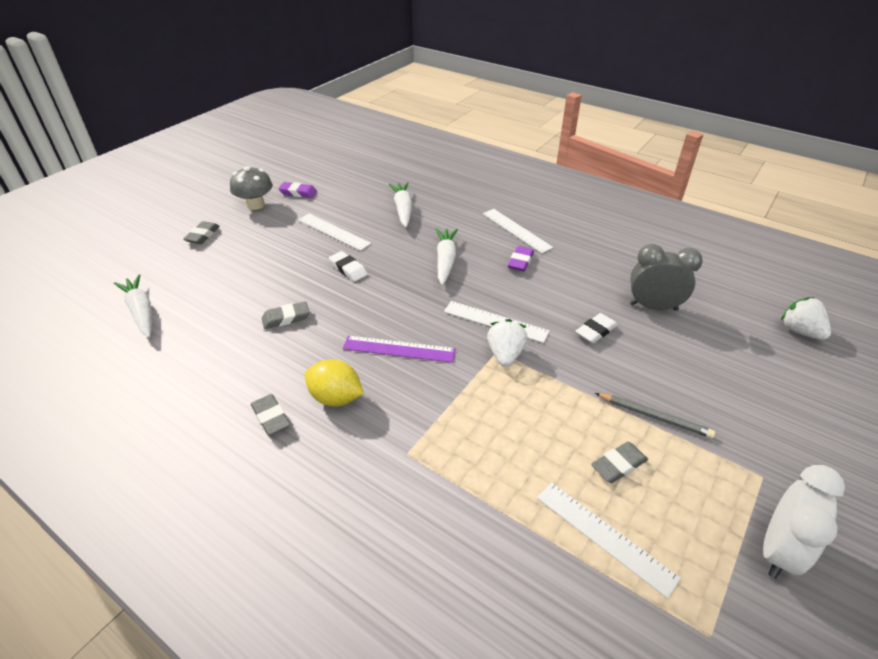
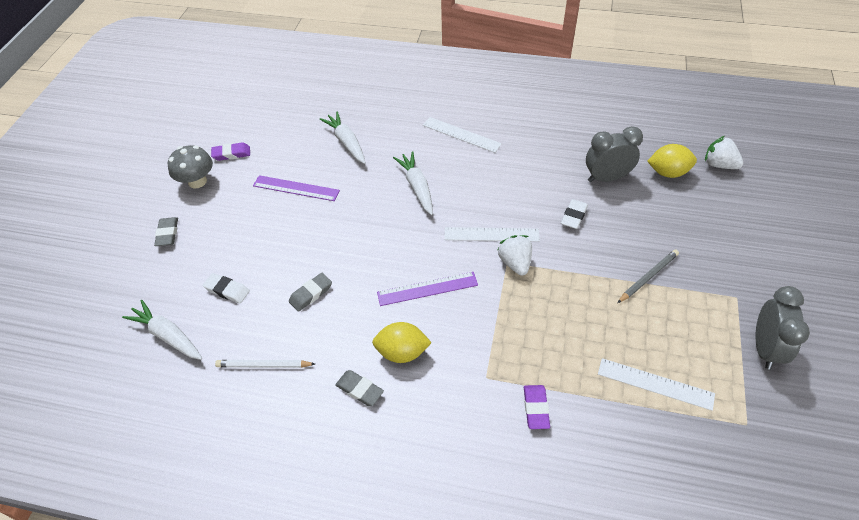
camera: 20 degrees left, 10 degrees up
white ruler [298,214,371,251] -> purple ruler [253,175,340,201]
white eraser [329,251,367,281] -> white eraser moved to [203,273,250,304]
purple eraser [508,246,534,271] -> purple eraser moved to [524,385,550,429]
grey eraser [591,441,648,483] -> none
grey pencil [595,393,715,438] -> grey pencil turned 45 degrees counterclockwise [618,250,679,303]
white clock [763,465,845,579] -> grey clock [756,286,810,370]
none -> white pencil [215,360,315,368]
none -> yellow lemon [647,144,697,178]

